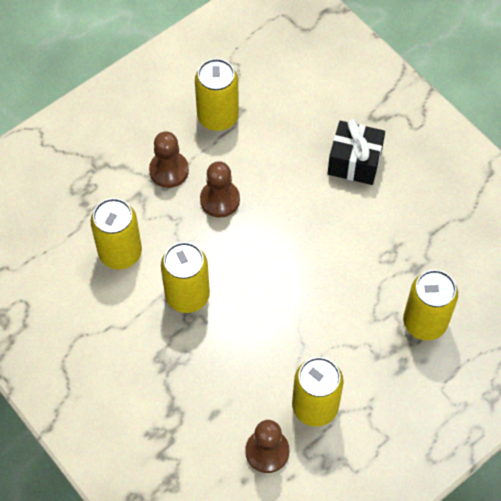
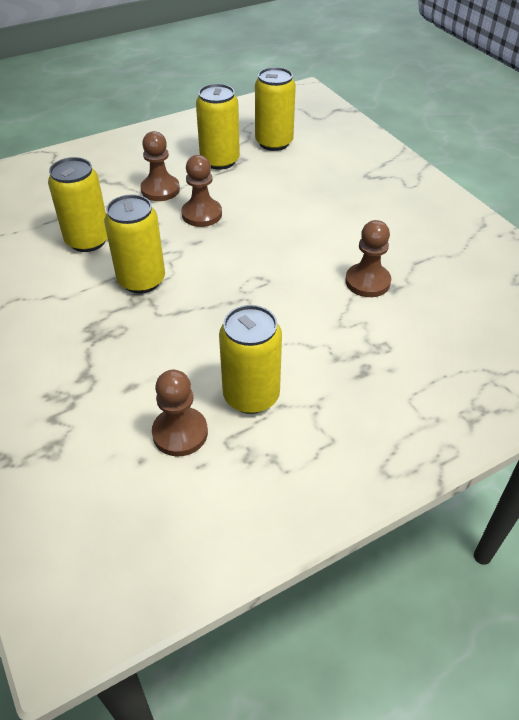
camera: 10 degrees right, 15 degrees down
black gift [328,119,385,185] -> none
yellow can [403,270,458,340] -> yellow can moved to [255,67,296,151]
none -> brown pawn [345,220,391,297]

